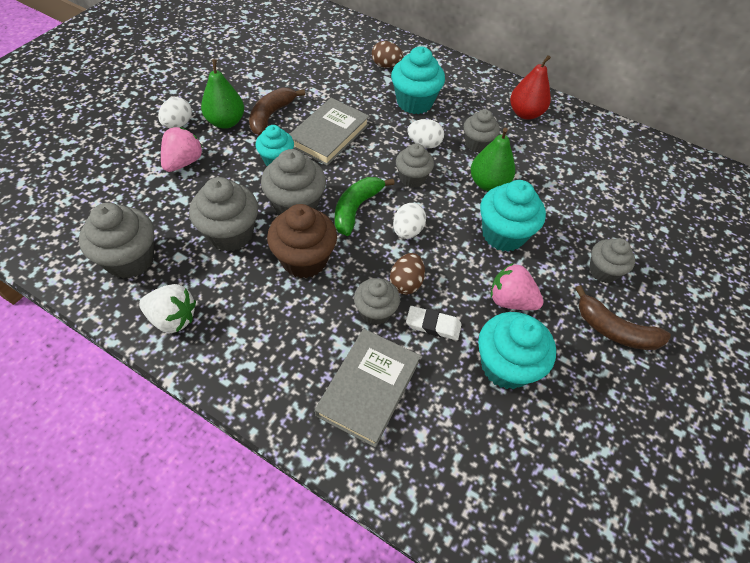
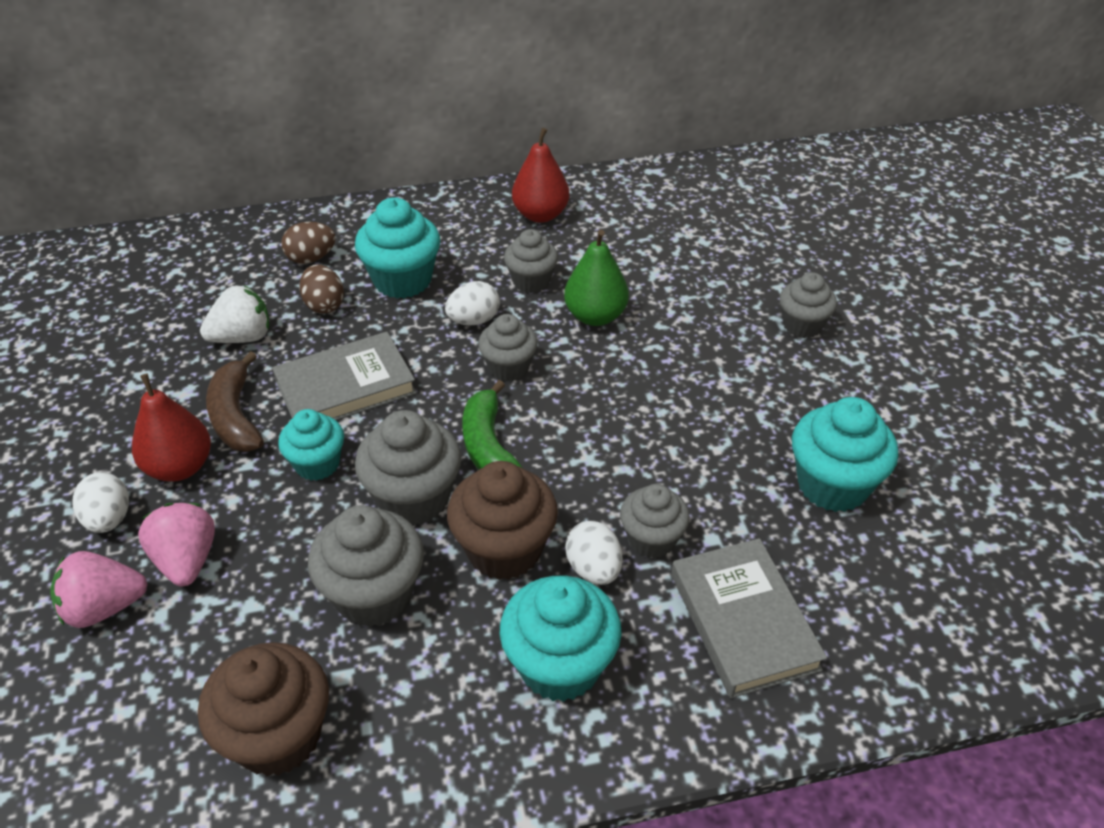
camera: 40 degrees left, 10 degrees down
grey cupcake [79,203,154,279] -> brown cupcake [198,642,329,777]
white strawberry [139,284,196,333] -> white strawberry moved to [200,285,269,343]
green pear [201,59,244,129] -> red pear [132,374,211,482]
grey book [290,98,369,166] -> grey book turned 75 degrees clockwise [272,332,417,420]
brown egg [390,253,425,295] -> brown egg moved to [299,264,344,314]
white egg [393,203,426,239] -> white egg moved to [565,521,622,585]
white eraser [406,306,462,340] -> none
turquoise cupcake [480,180,546,252] -> turquoise cupcake moved to [500,576,622,702]
pink strawberry [491,263,544,310] -> pink strawberry moved to [50,551,148,628]
brown banana [575,285,671,350] -> none

